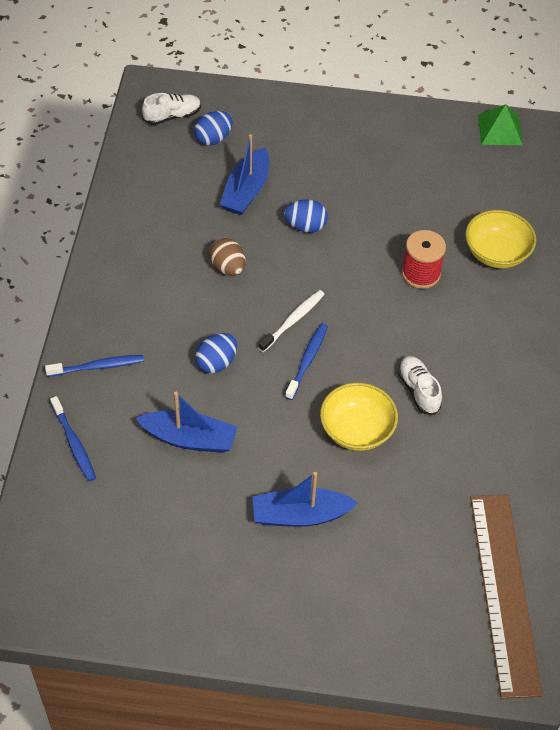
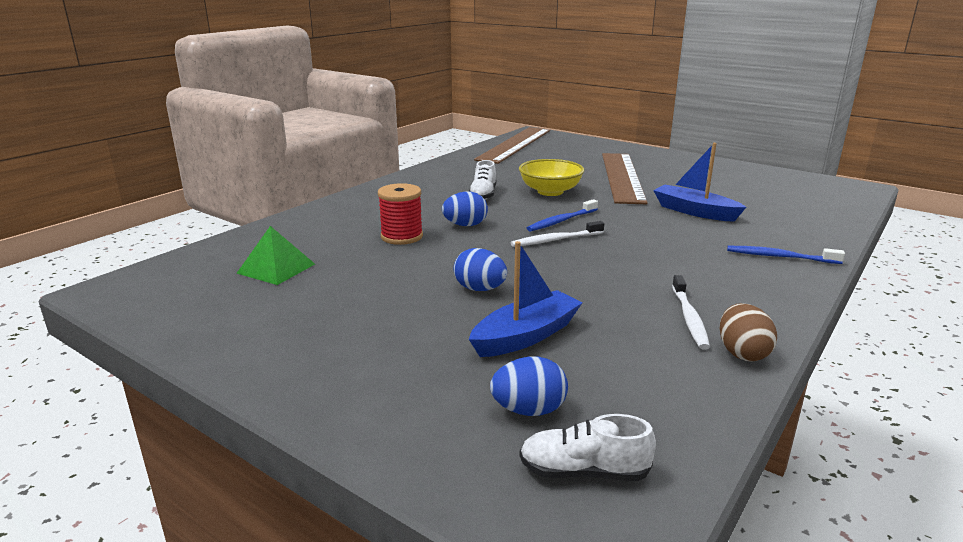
camera: 150 degrees left, 30 degrees down
blue toothbrush [50,396,96,482] -> none
blue egg [195,333,237,373] -> blue egg moved to [442,191,488,226]
brown egg [209,238,246,276] -> brown egg moved to [720,303,777,362]
blue boat [252,472,358,527] -> brown ruler [602,153,648,204]
yellow bowl [465,210,536,268] -> none
green pyramid [478,104,523,145] -> green pyramid moved to [236,226,315,285]
none -> white toothbrush [672,275,710,350]

